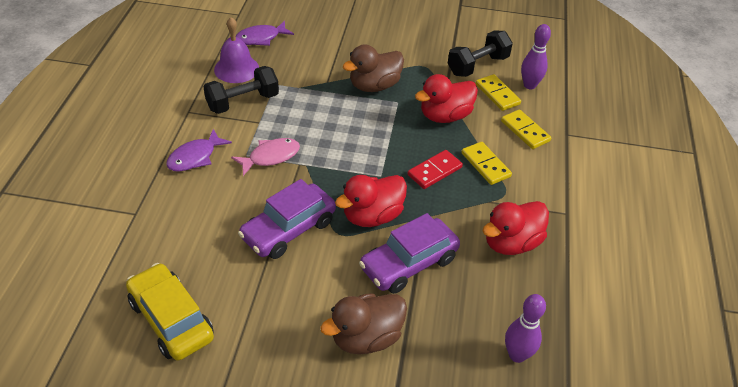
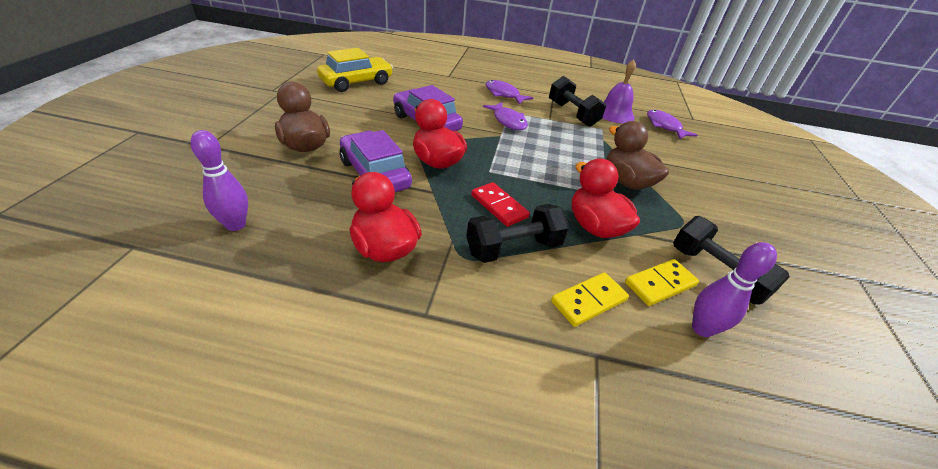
camera: 90 degrees right, 5 degrees down
pink fish [231,138,300,176] -> purple fish [483,102,528,130]
yellow domino [462,142,512,185] -> black dumbbell [466,204,569,263]

